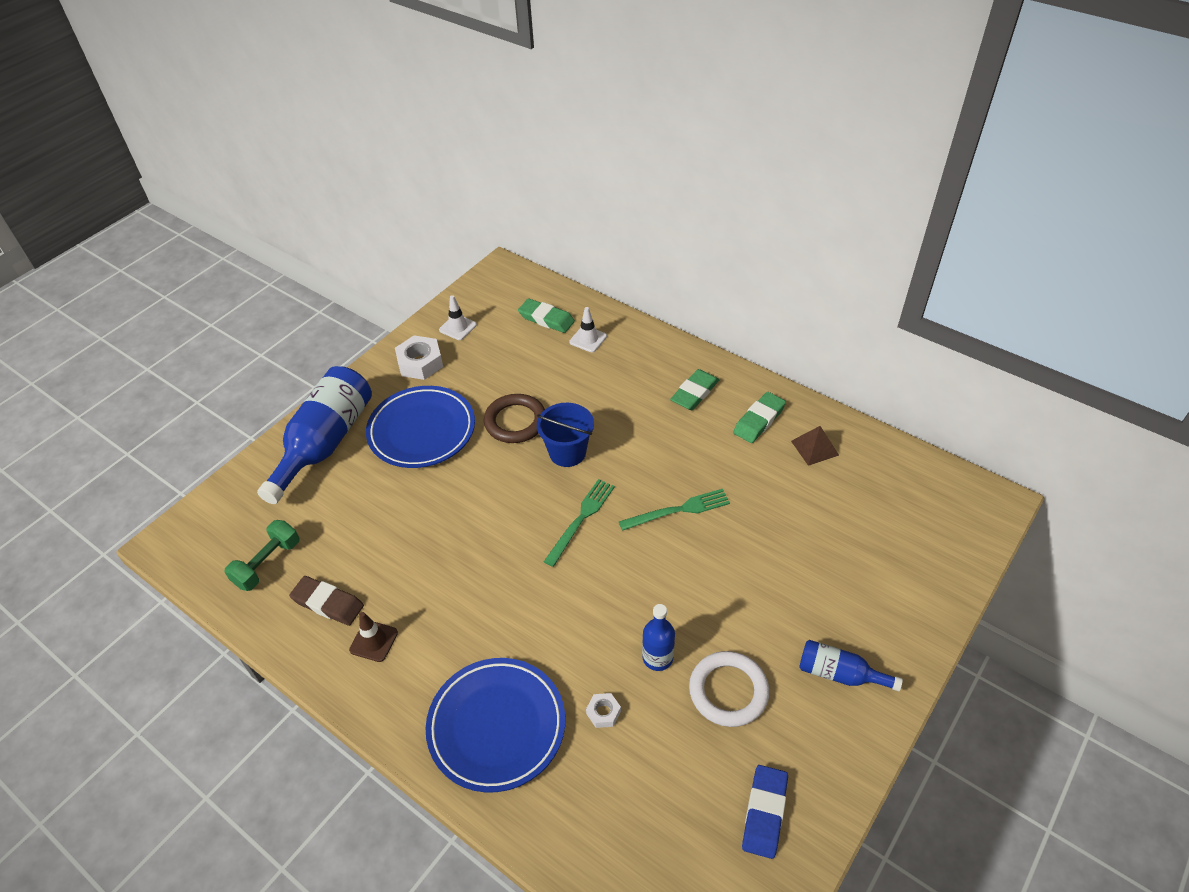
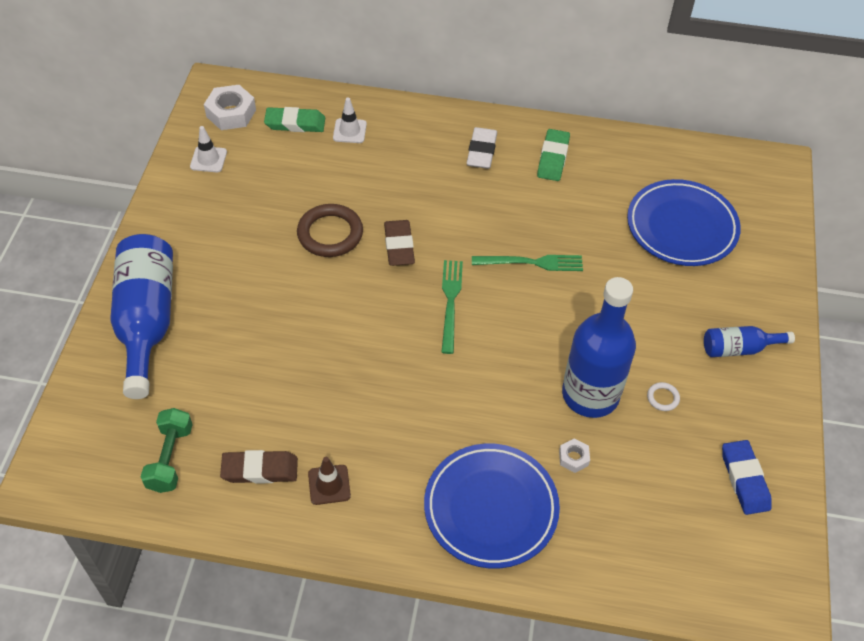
camera: 30 degrees left, 5 degrees up
blue plate [366,386,475,468] -> blue plate moved to [627,179,741,266]
white nut [395,335,443,380] -> white nut moved to [204,85,256,130]
blue bucket [537,403,594,467] -> brown eraser [384,220,415,266]
green fork [619,489,730,531] -> green fork turned 45 degrees clockwise [472,255,583,271]
blue bottle [642,604,675,671] -> blue bottle [562,277,636,418], size x1.99
green eraser [670,369,719,410] -> white eraser [467,127,497,169]
white ring [689,651,769,727] -> white ring [647,382,680,411], size x0.45
brown pyramid [791,426,839,466] -> none

